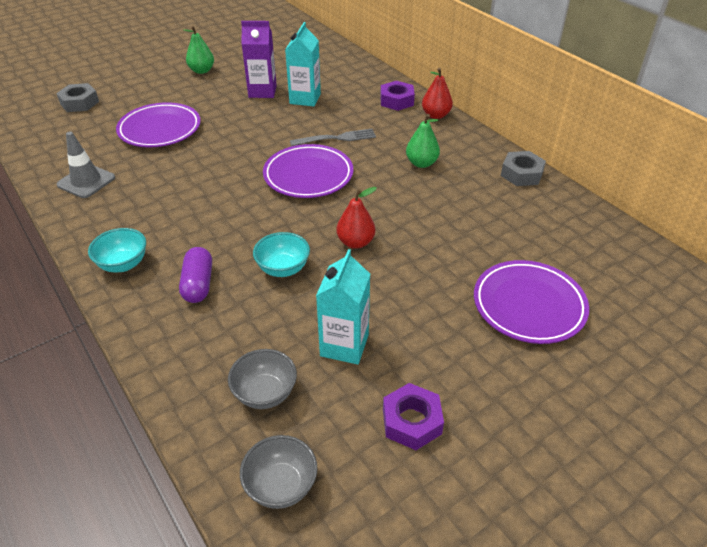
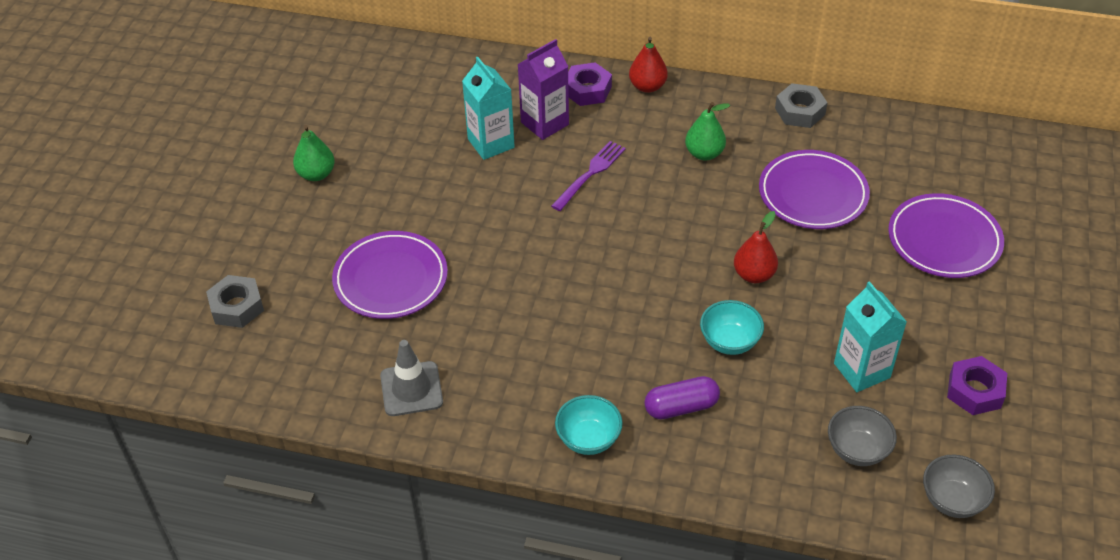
camera: 40 degrees left, 5 degrees up
purple capsule [179,247,212,303] -> purple capsule turned 60 degrees counterclockwise [644,376,720,420]
purple carton [241,21,277,98] -> purple carton moved to [518,39,569,140]
purple plate [263,144,353,198] -> purple plate moved to [759,150,870,229]
grey fork [290,129,376,146] -> purple fork [551,141,626,211]

